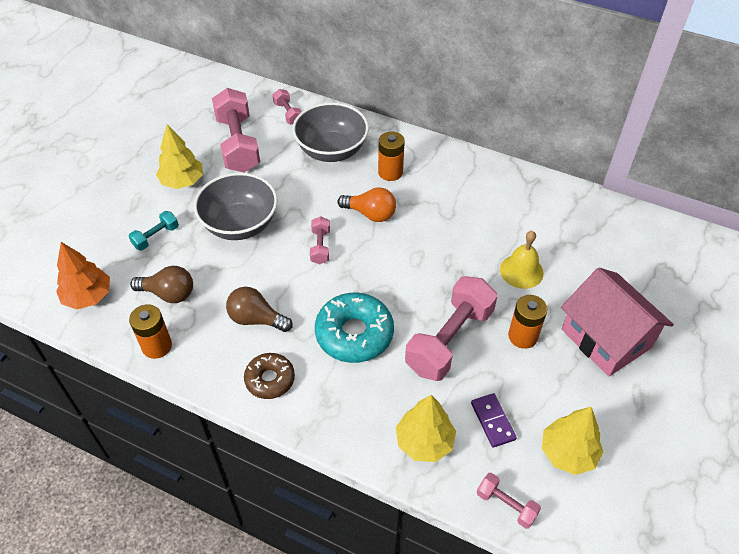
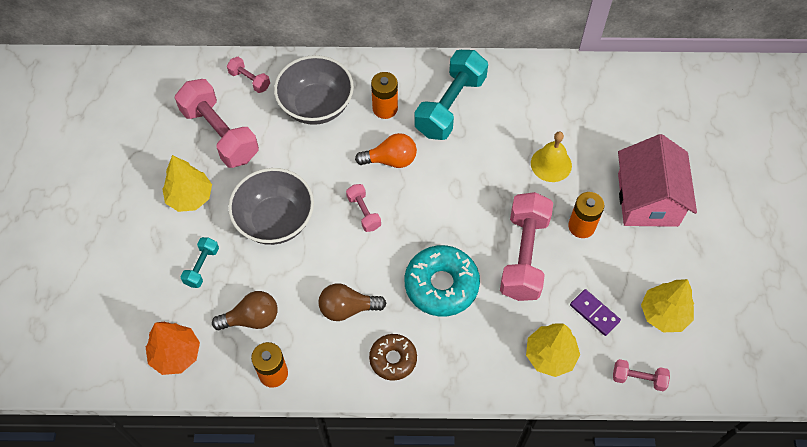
camera: 25 degrees left, 10 degrees up
pink house [561,268,674,377] -> pink house turned 60 degrees clockwise [618,134,697,227]
none -> turquoise dumbbell [414,50,488,140]

